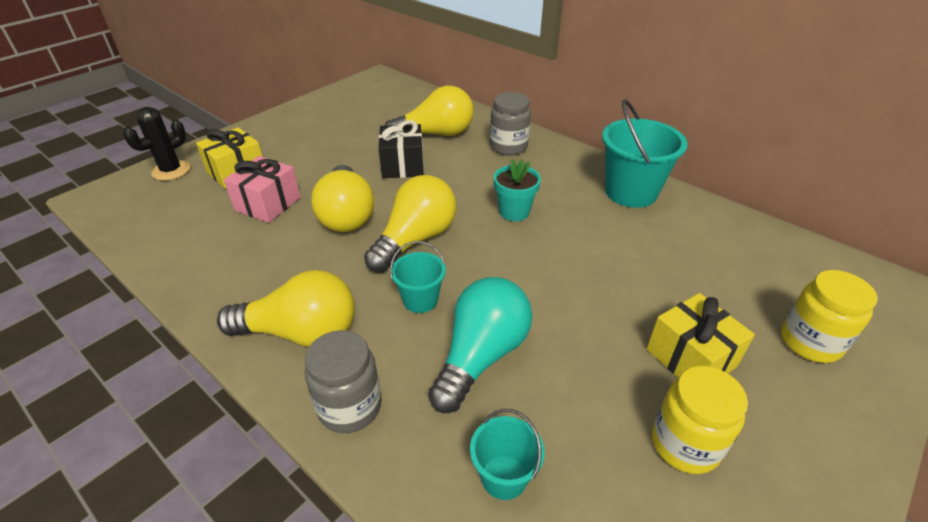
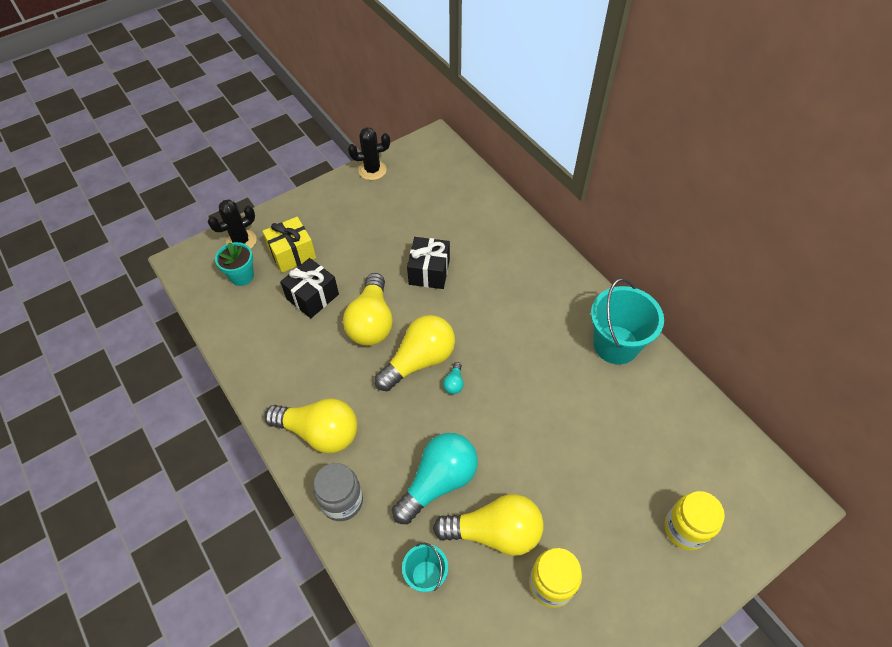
camera: 15 degrees right, 15 degrees up
pink gift [224,156,300,223] -> black gift [280,258,339,318]
yellow light bulb [385,86,474,136] -> yellow light bulb moved to [433,494,543,556]
turquoise bucket [390,241,446,313] -> none
grey jar [490,92,531,155] -> none
turquoise flower pot [494,159,541,221] -> turquoise flower pot moved to [215,242,254,286]
yellow gift [647,293,755,378] -> none
none -> black cactus [348,127,390,180]
none -> turquoise light bulb [443,362,464,394]

